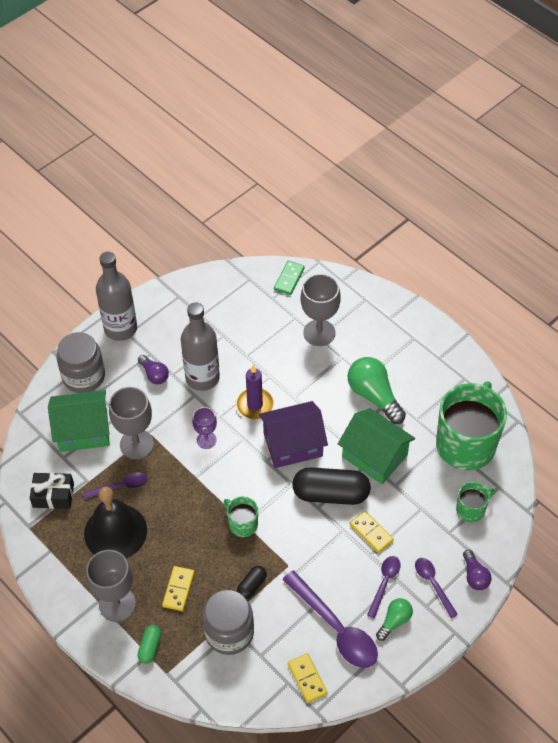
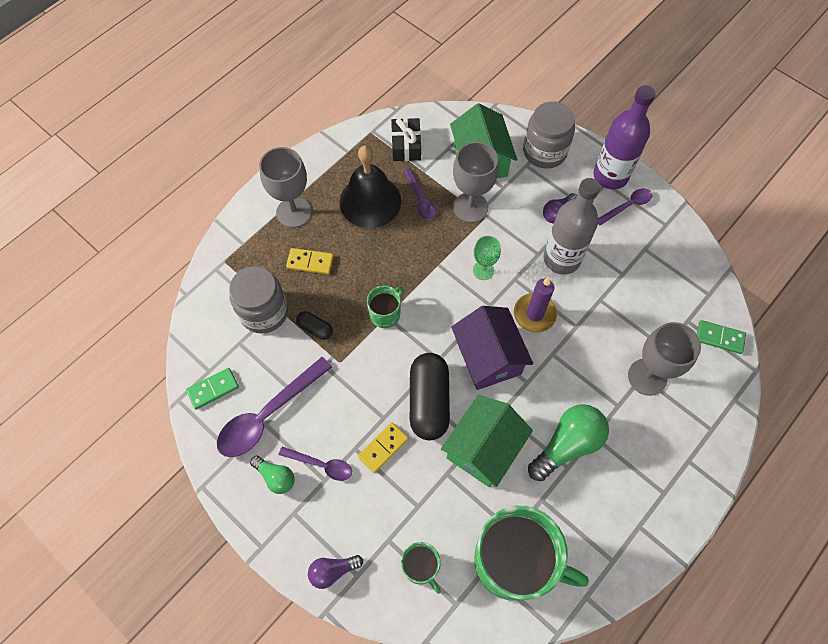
camera: 85 degrees right, 10 degrees up
grey bottle [96,252,137,341] -> purple bottle [594,85,656,189]
green capsule [137,625,161,664] -> none
purple goblet [192,407,217,449] -> green goblet [473,236,501,280]
yellow domino [288,653,328,703] -> green domino [186,368,239,409]
purple spoon [415,558,458,618] -> purple spoon moved to [598,188,652,226]

